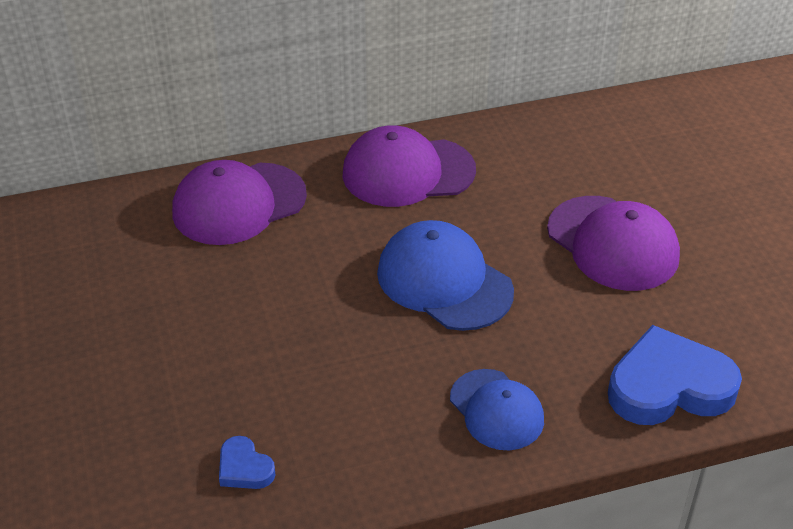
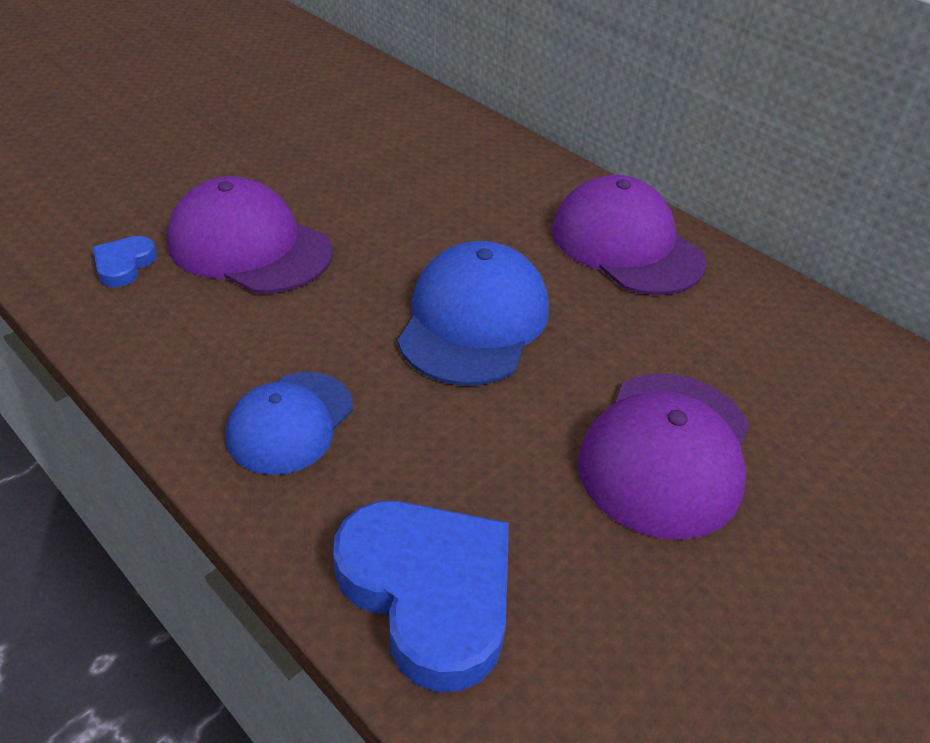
camera: 60 degrees right, 0 degrees up
purple cap [172,160,307,245] -> purple cap moved to [167,176,333,293]

